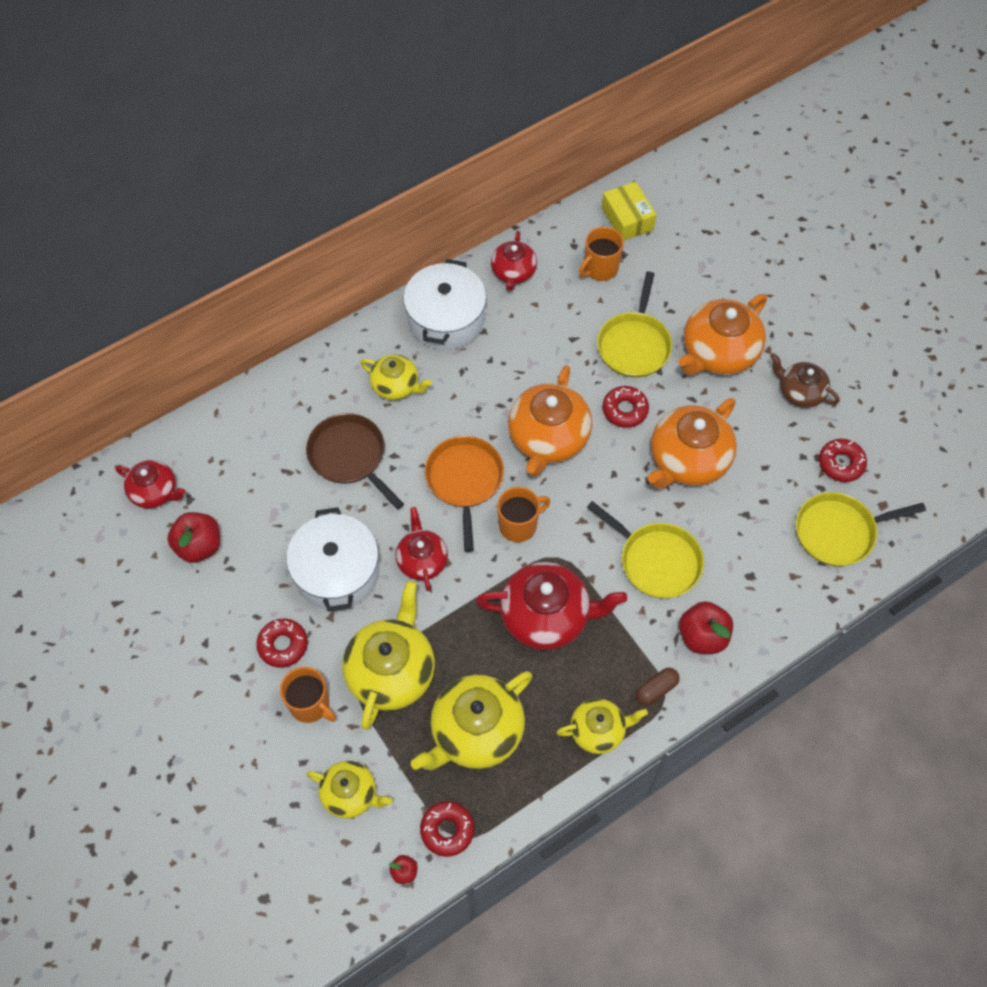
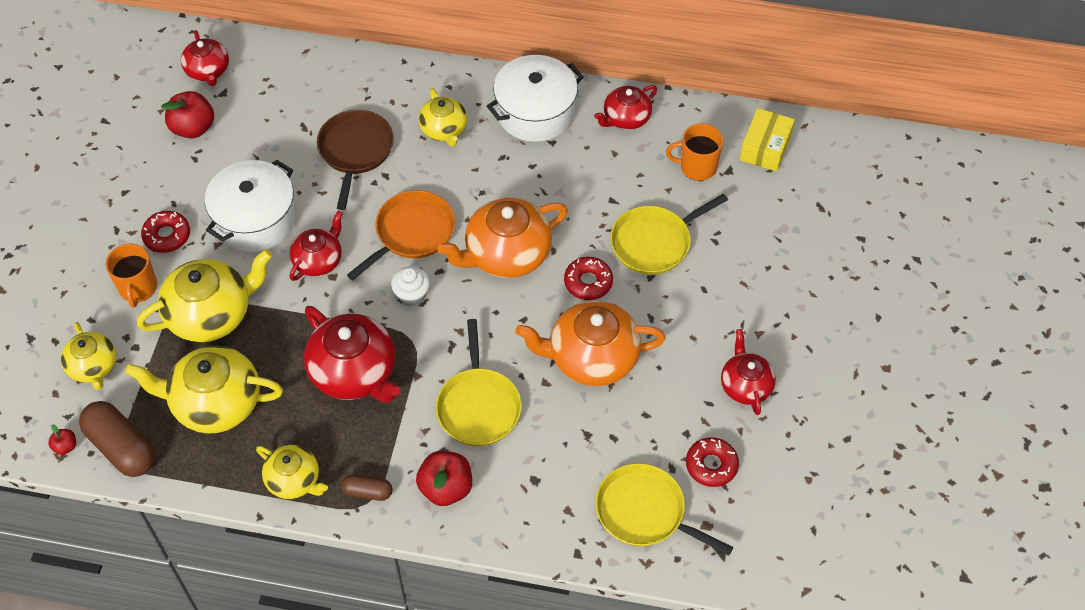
camera: 45 degrees right, 5 degrees down
red donut [420,801,474,857] -> brown capsule [79,401,155,477]
orange mug [497,487,550,542] -> white cupcake [391,266,430,306]
orange teapot [678,294,767,375] -> none
brown teapot [770,353,840,408] -> red teapot [721,329,776,415]

